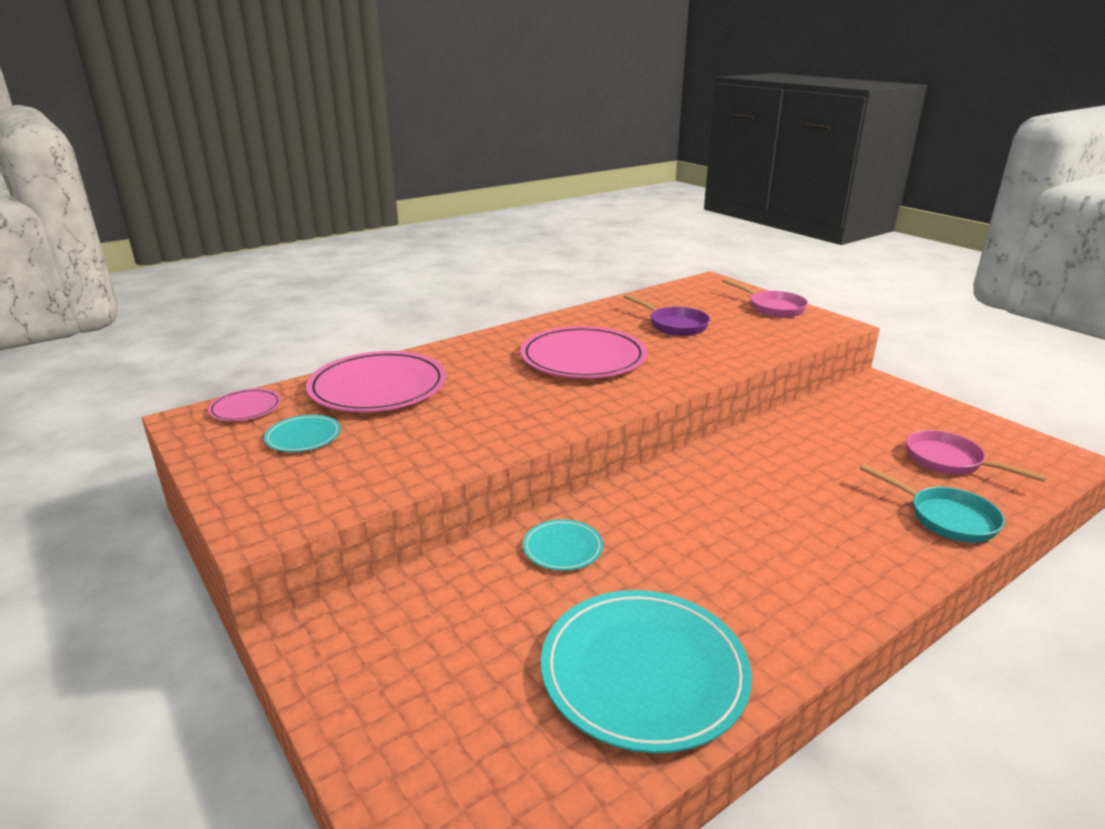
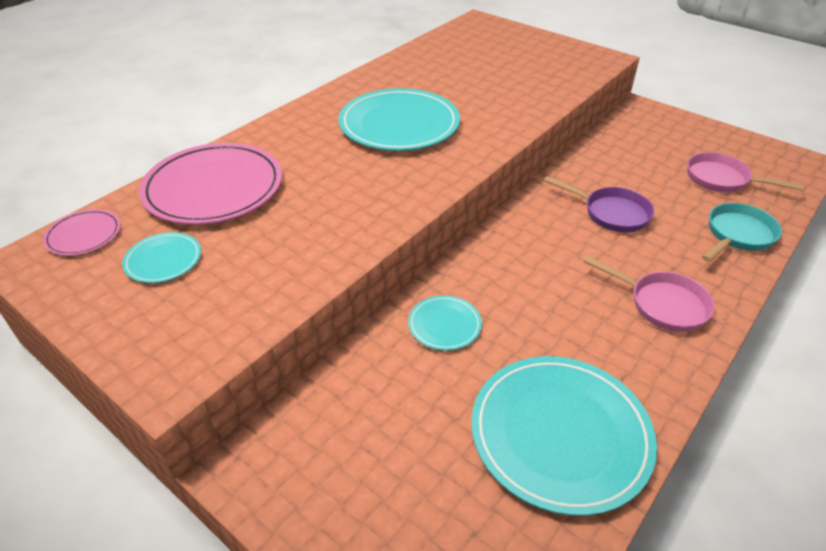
camera: 15 degrees left, 15 degrees up
pink plate [520,326,647,378] -> turquoise plate [339,88,460,151]
purple pan [624,294,710,336] -> purple pan moved to [544,176,654,232]
pink pan [722,278,808,317] -> pink pan moved to [583,256,715,332]
turquoise pan [860,464,1005,543] -> turquoise pan turned 75 degrees counterclockwise [702,203,782,262]

